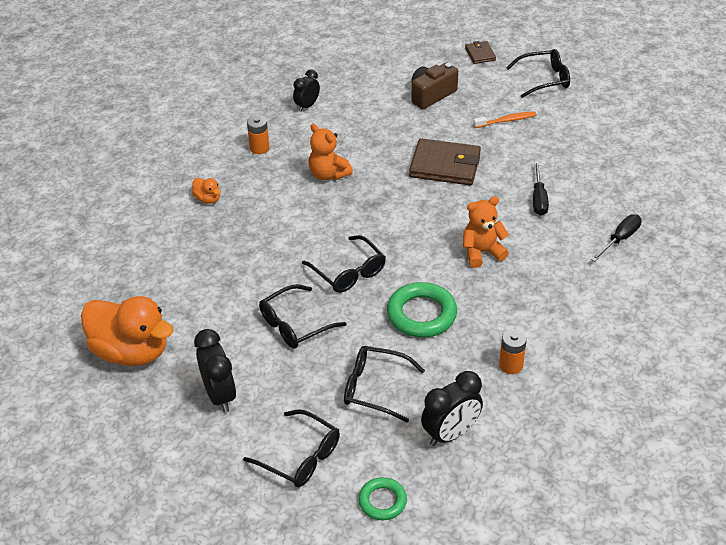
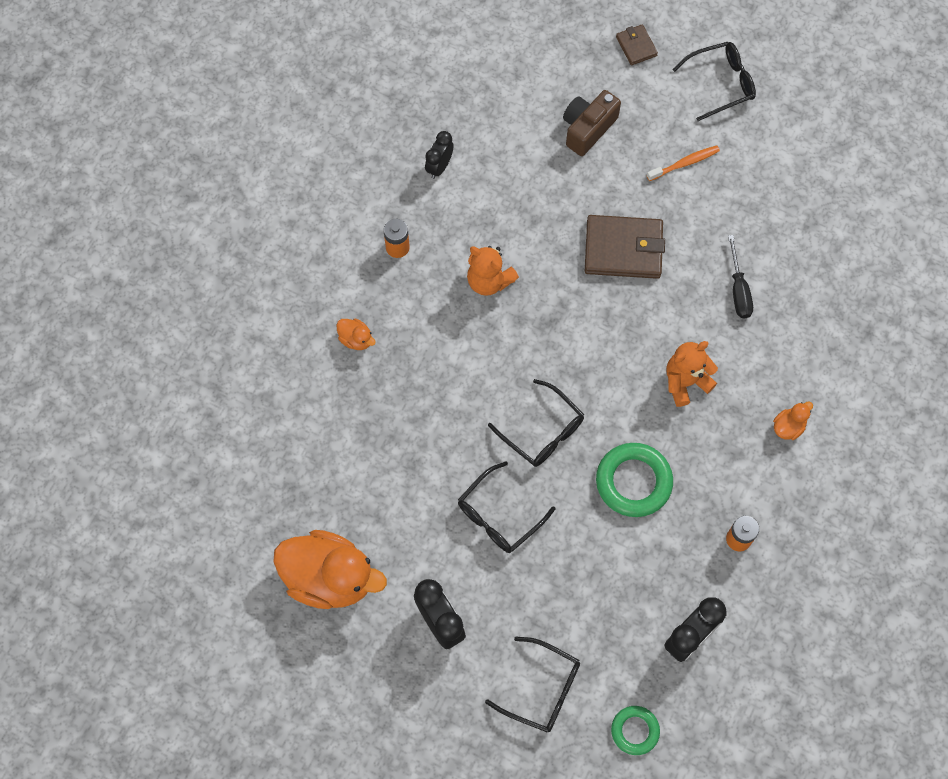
camera: 10 degrees left, 25 degrees up
black glasses [344,346,425,423] -> none
black screwdriver [591,214,642,262] -> none
none -> orange duck [773,402,813,440]

